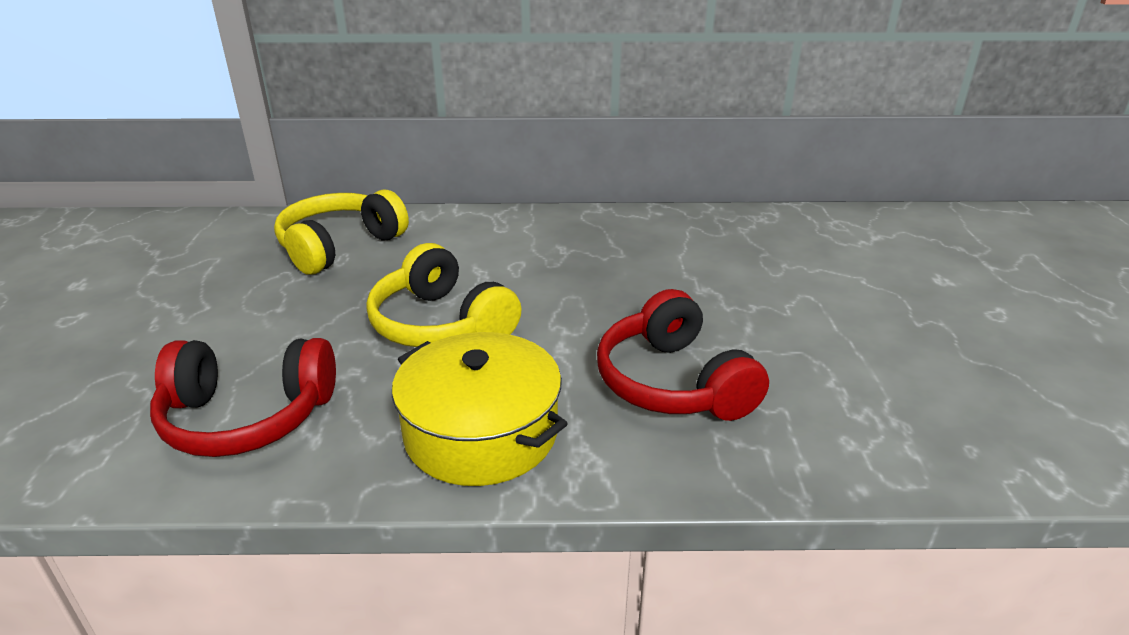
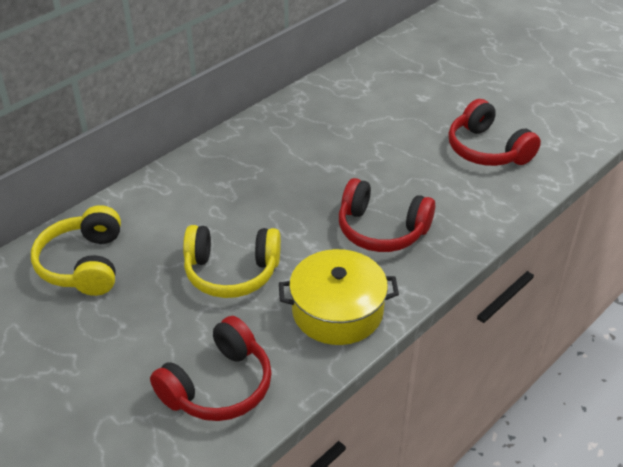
camera: 45 degrees left, 10 degrees up
none -> red headphones [448,99,541,166]

